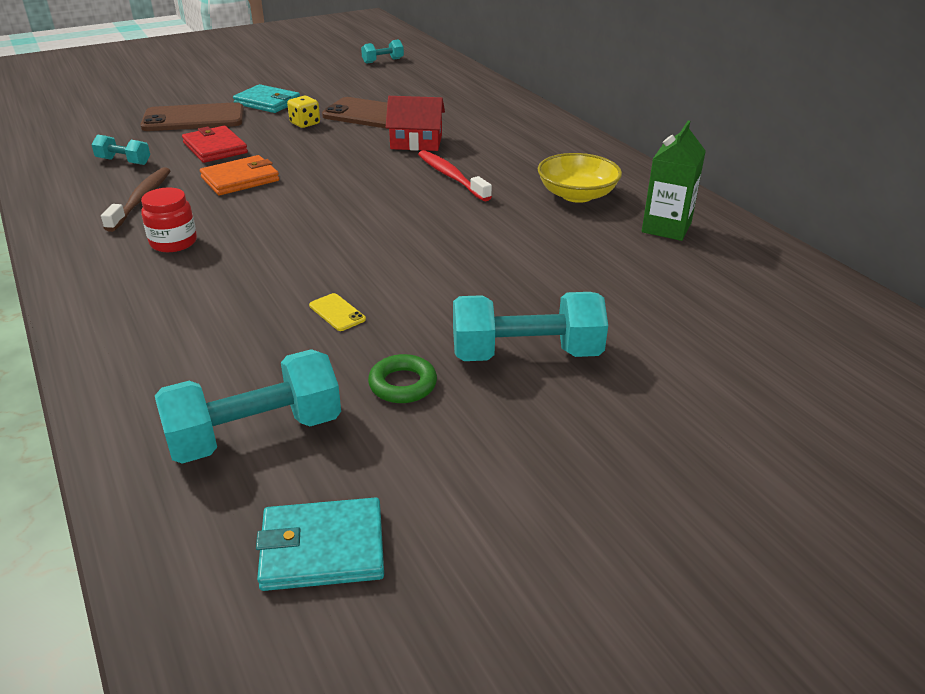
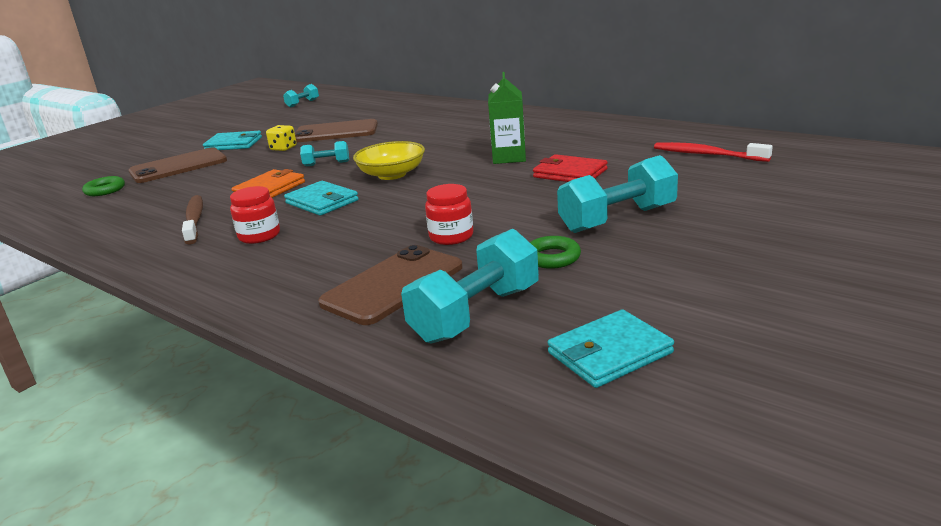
camera: 20 degrees left, 10 degrees down
turquoise dumbbell [91,135,150,165] -> turquoise dumbbell moved to [300,141,349,166]
red wallet [182,126,248,163] -> red wallet moved to [533,154,608,182]
yellow phone [309,293,366,331] -> red jar [425,184,473,245]
red house [386,96,445,151] -> none
red toothbrush [418,150,492,201] -> red toothbrush moved to [654,142,773,162]
yellow bowl [538,153,622,203] -> yellow bowl moved to [353,141,425,180]
green carton [642,121,706,241] -> green carton moved to [488,72,526,164]
none -> green ring [82,176,125,196]
none -> turquoise wallet [284,181,359,216]
none -> brown phone [318,245,463,325]

